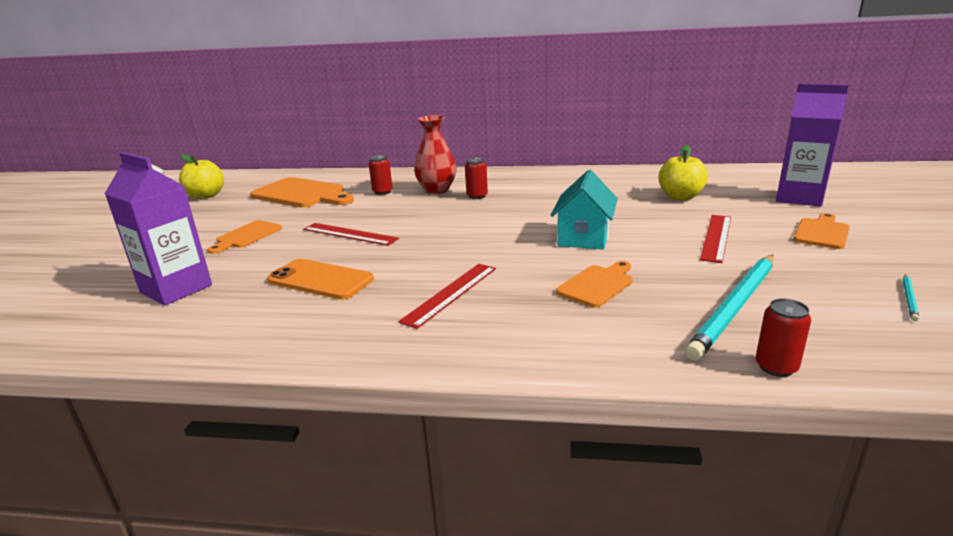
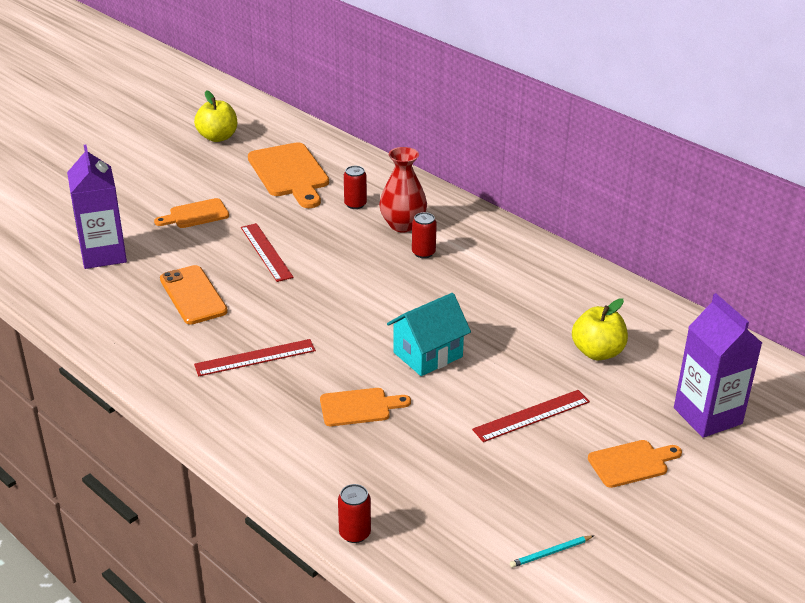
camera: 35 degrees right, 10 degrees up
turquoise pencil [685,255,774,361] -> none

